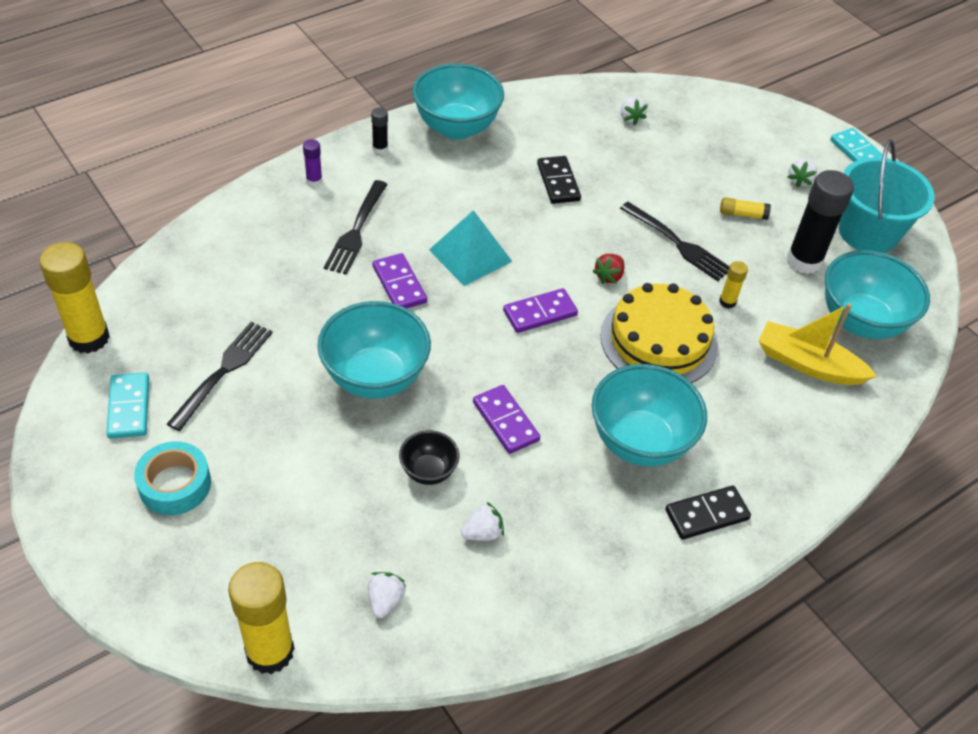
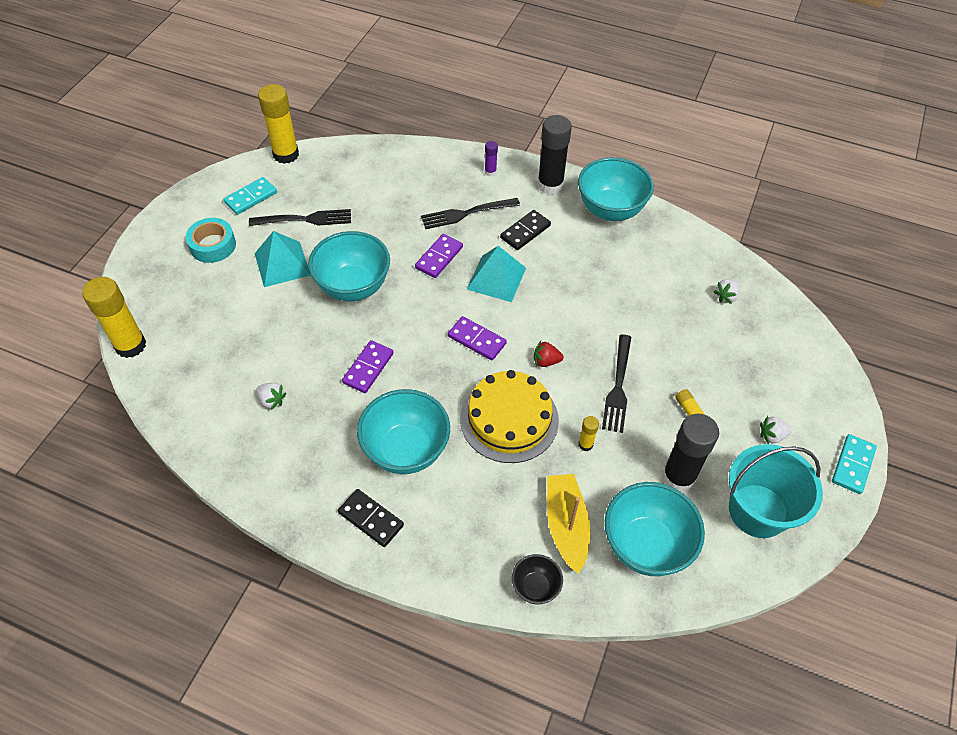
camera: 60 degrees right, 5 degrees up
white strawberry [368,572,406,618] -> none
black glue stick [371,108,388,154] -> black glue stick [537,115,572,195], size x2.16
black bowl [399,430,460,485] -> black bowl moved to [512,554,563,604]
black domino [537,156,581,204] -> black domino moved to [500,210,551,250]
none -> turquoise pyramid [255,231,310,287]

